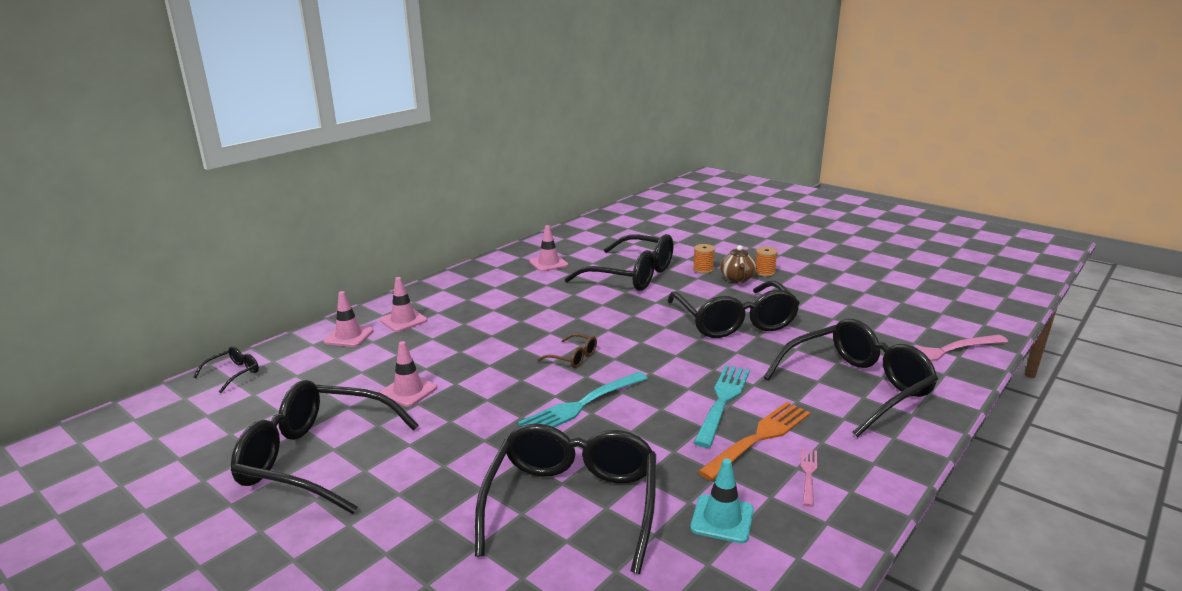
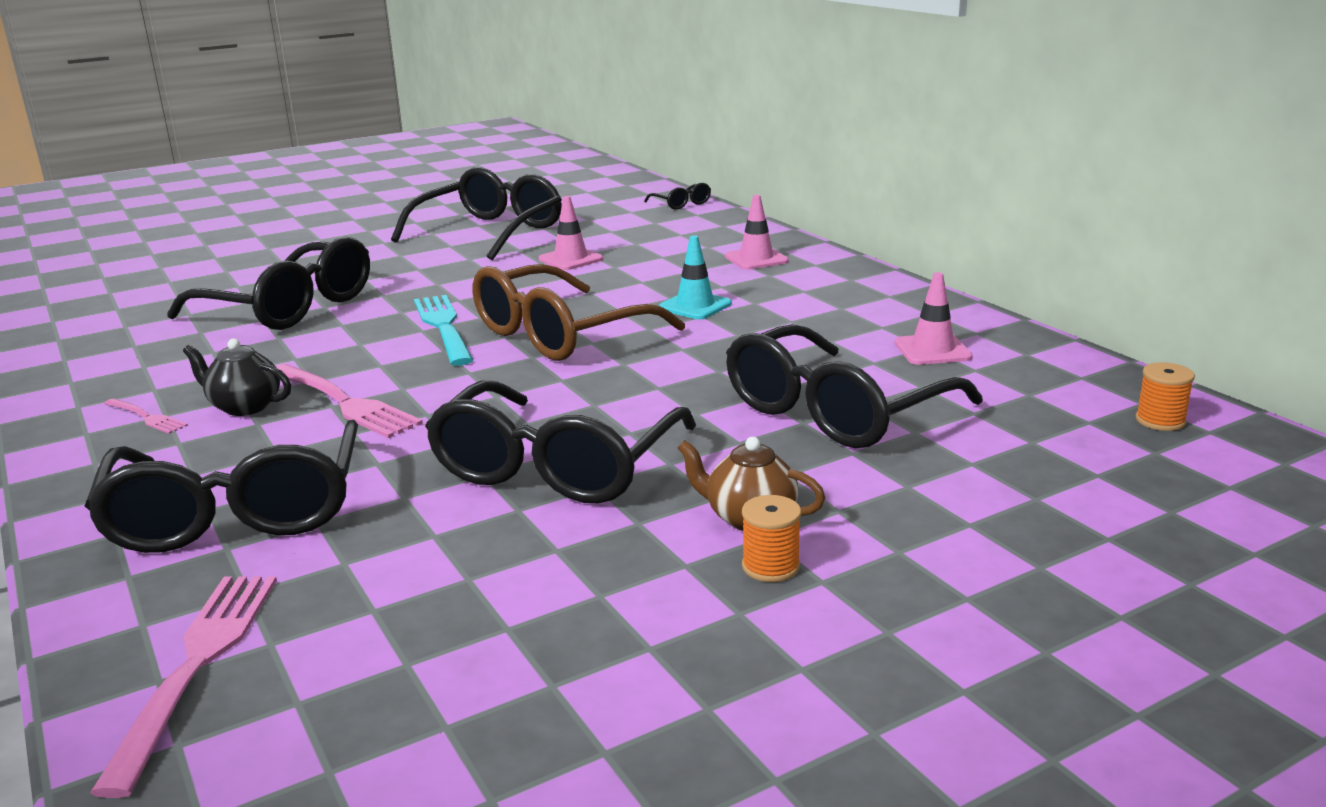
camera: 110 degrees right, 0 degrees up
pink traffic cone [323,291,374,347] -> none
brown glasses [538,334,597,368] -> brown glasses [473,264,685,361], size x2.35
black glasses [667,281,800,338] -> black glasses turned 75 degrees counterclockwise [425,381,696,504]
turquoise traffic cone [690,459,754,543] -> turquoise traffic cone moved to [659,235,732,319]
orange spool [693,244,715,274] -> orange spool moved to [1135,362,1195,431]
turquoise fork [694,365,750,448] -> pink fork [276,364,423,438]
orange fork [698,402,811,481] -> black teapot [183,338,291,416]

